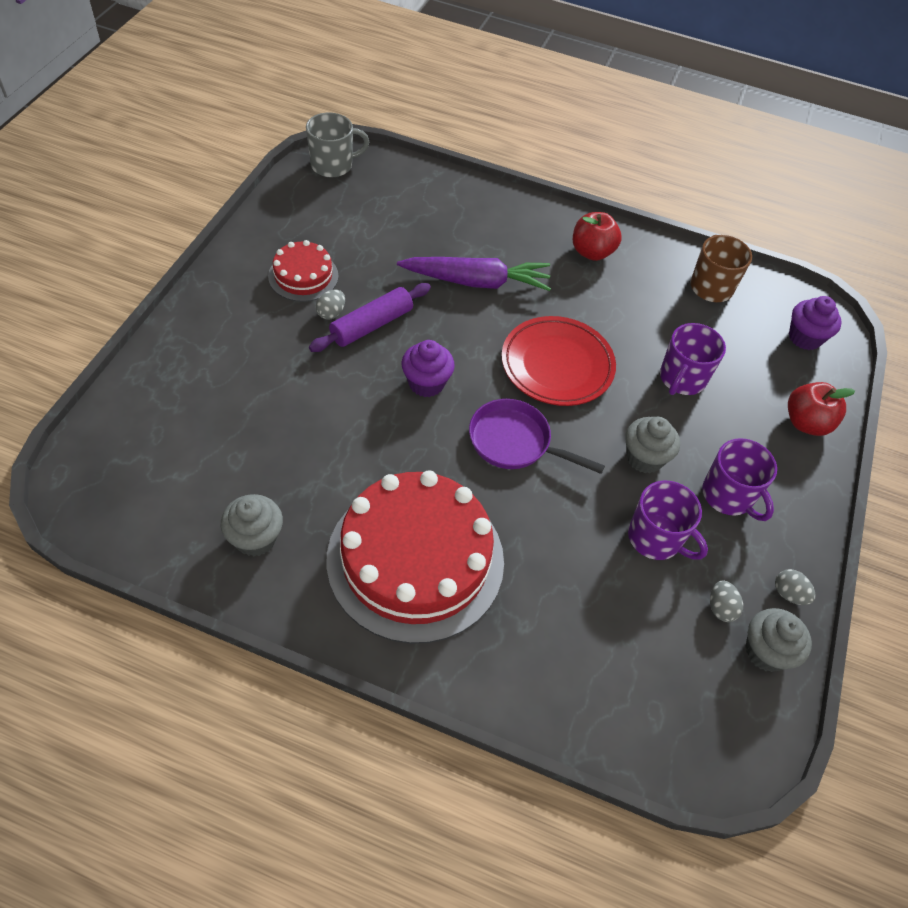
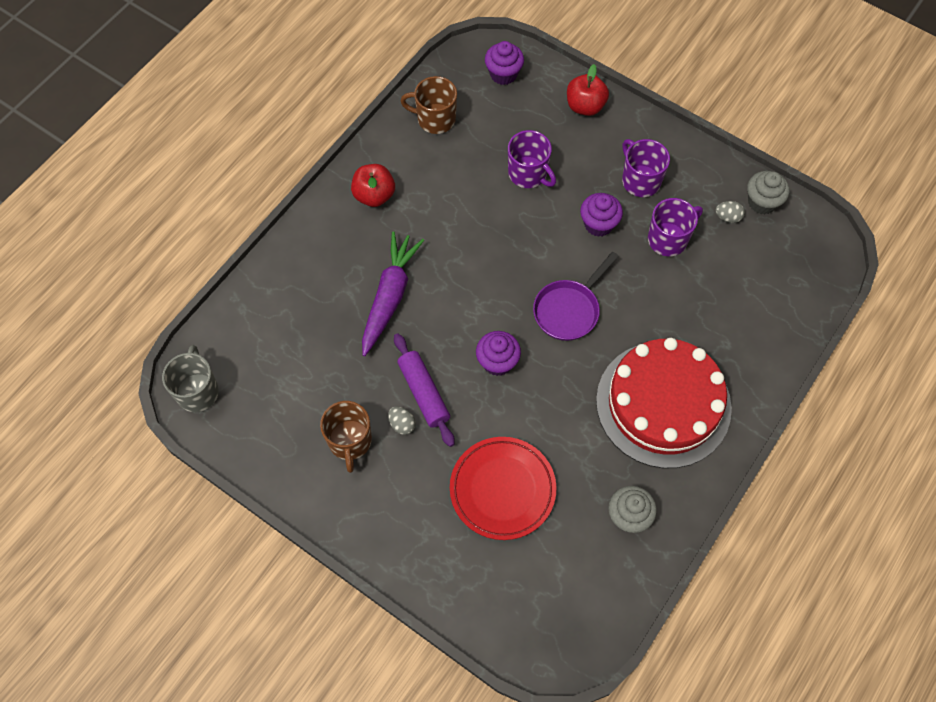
camera: 70 degrees left, 10 degrees up
red cake [268,240,339,302] -> brown mug [320,401,372,473]
red plate [501,316,616,406] -> red plate moved to [450,437,556,540]
grey cupcake [625,417,680,473] -> purple cupcake [580,193,623,237]
purple mug [702,438,777,521] -> purple mug turned 105 degrees counterclockwise [622,139,670,197]
grey egg [775,569,816,605] -> none

